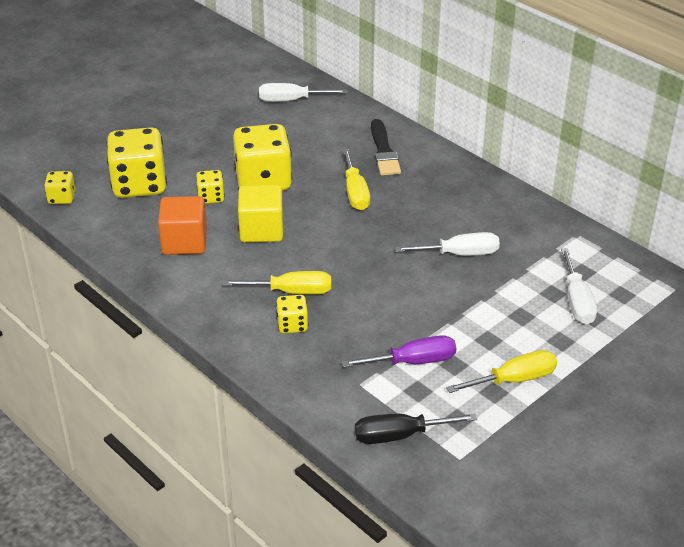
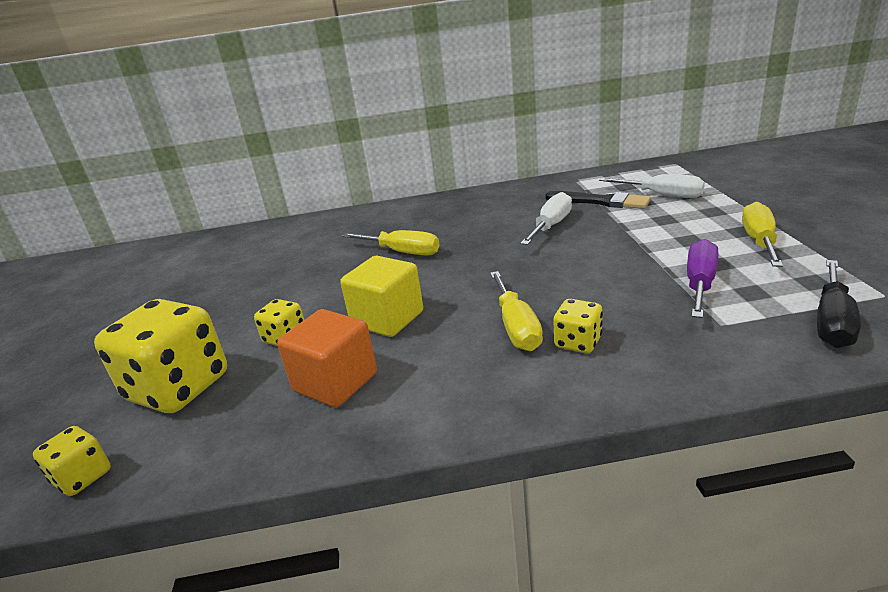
camera: 50 degrees left, 10 degrees down
yellow screwdriver [223,271,331,294] -> yellow screwdriver turned 135 degrees clockwise [490,271,543,351]
yellow dice [233,124,292,191] -> none
white screwdriver [259,83,347,102] -> none
black brush [371,119,401,176] -> black brush moved to [545,191,651,209]

